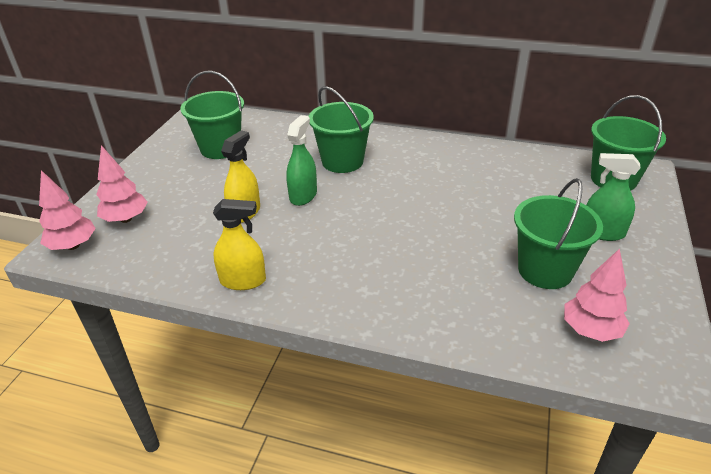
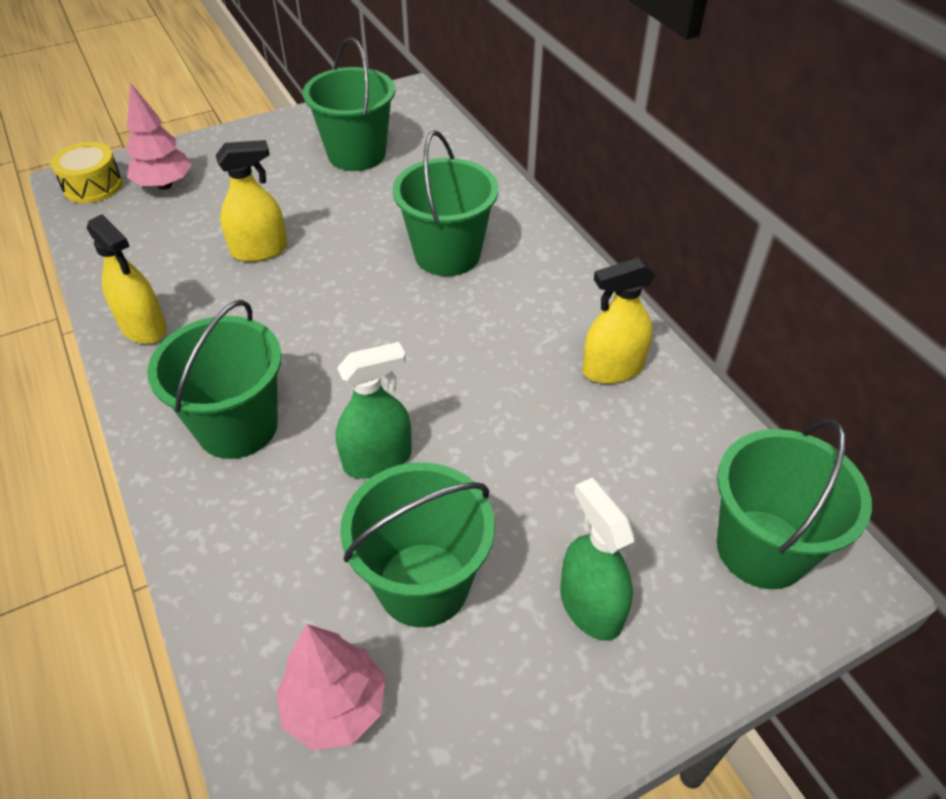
camera: 45 degrees right, 10 degrees up
pink tree [39,170,96,250] -> yellow drum [51,142,123,203]
green spray bottle [286,115,317,206] -> green spray bottle moved to [335,342,412,479]
none -> green bucket [147,300,282,459]
none -> yellow spray bottle [582,257,655,384]

